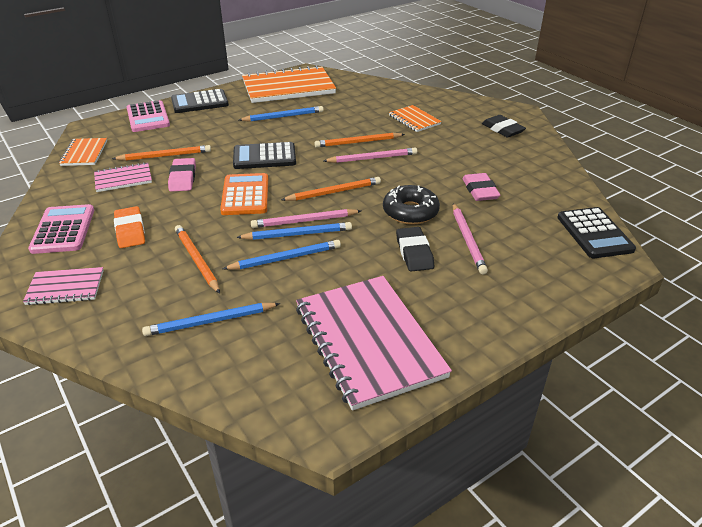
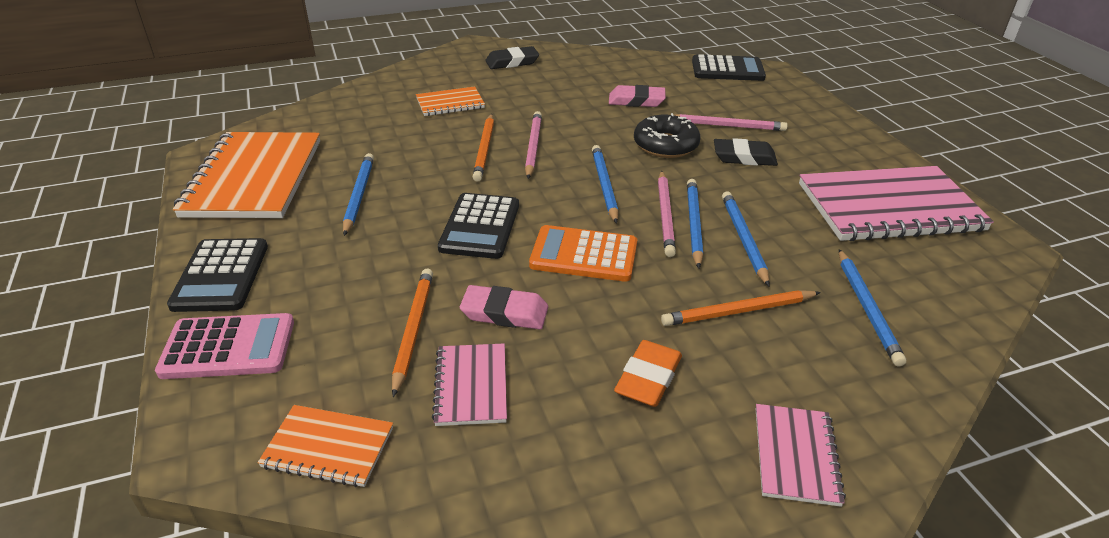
camera: 75 degrees left, 0 degrees up
pink calculator [28,204,94,254] -> none
orange eraser [114,206,145,248] -> orange eraser turned 60 degrees counterclockwise [614,340,682,407]
orange pencil [281,177,381,201] -> blue pencil [592,145,618,224]

